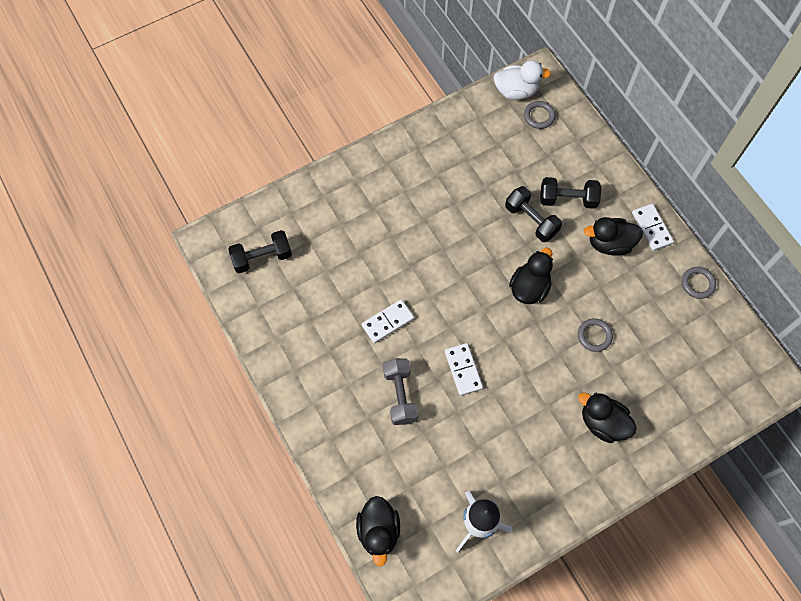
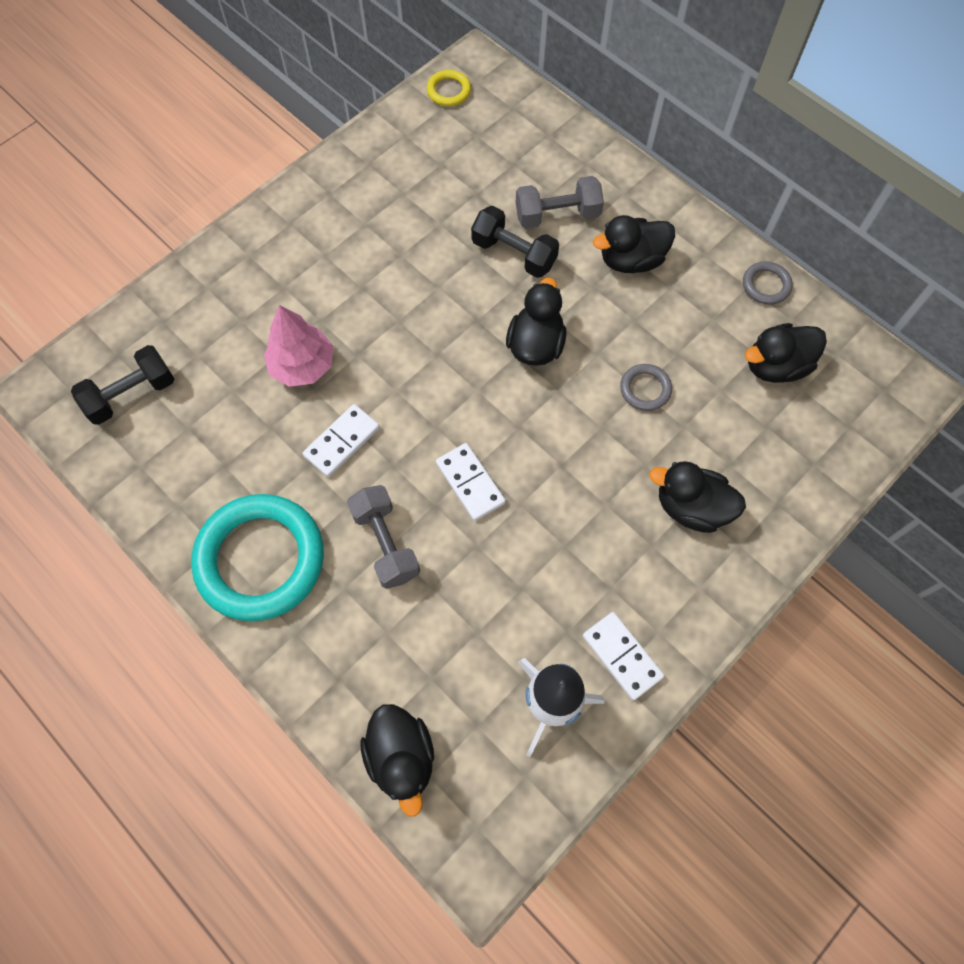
camera: 15 degrees left, 0 degrees up
white duck [494,60,551,100] -> yellow ring [427,70,471,106]
grey ring [524,101,555,129] -> none
black dumbbell [540,177,601,209] -> grey dumbbell [516,176,604,229]
white domino [632,204,674,251] -> white domino moved to [583,612,664,701]
none -> turquoise ring [191,494,324,621]
none -> pink tree [264,305,333,387]
none -> black duck [745,323,827,383]

